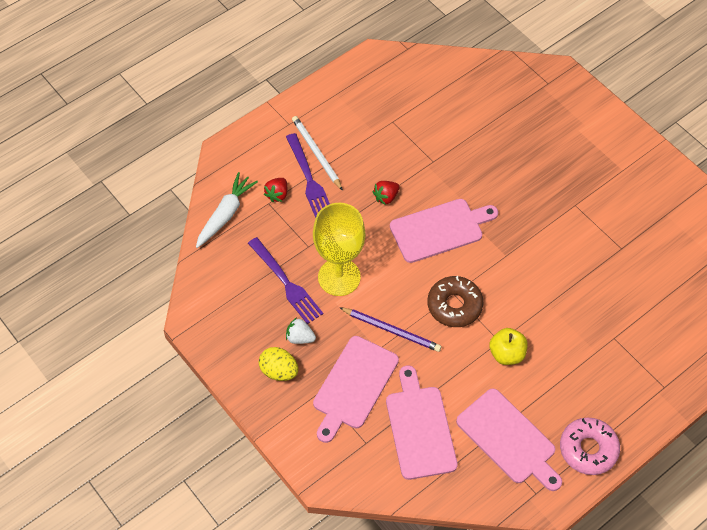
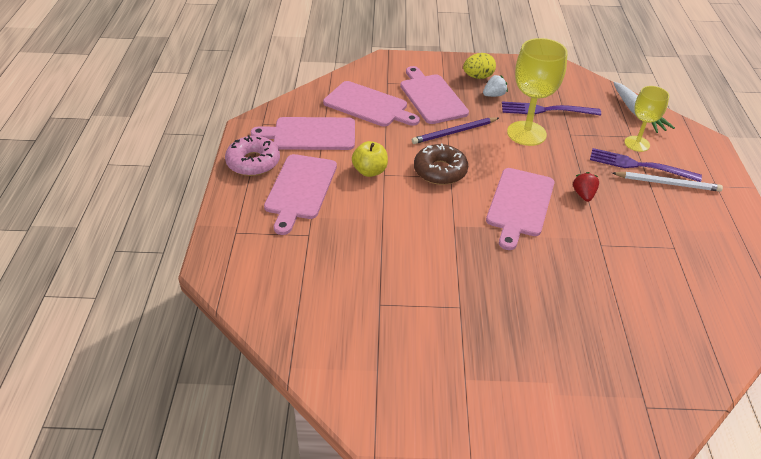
camera: 130 degrees right, 15 degrees down
red strawberry [264,178,287,202] -> yellow goblet [624,86,669,152]
none -> pink cutting board [264,154,337,235]

